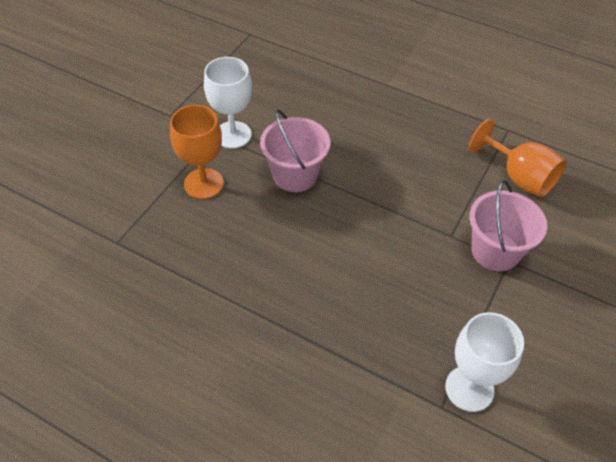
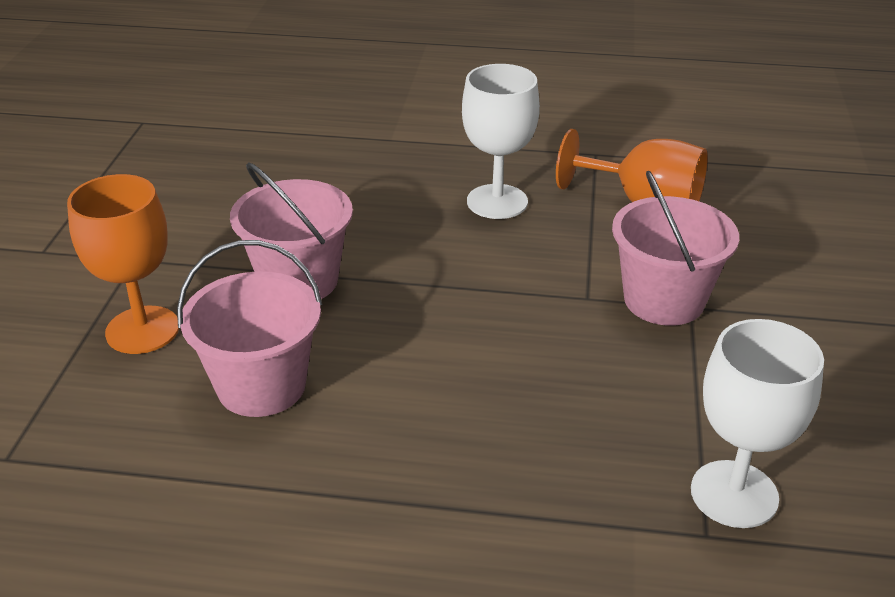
camera: 20 degrees left, 15 degrees down
white goblet [204,57,252,149] -> white goblet moved to [462,64,540,219]
none -> pink bucket [177,240,323,417]

